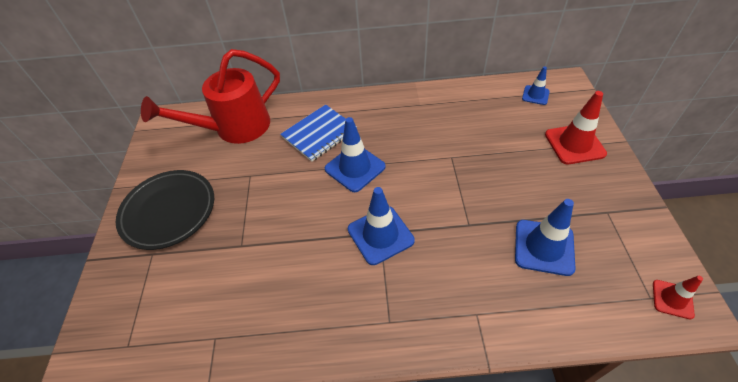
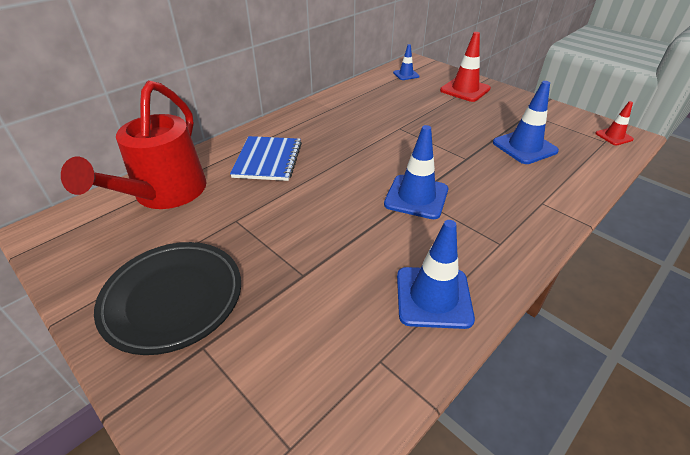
camera: 45 degrees left, 10 degrees down
blue traffic cone [325,117,386,192] -> blue traffic cone moved to [397,220,475,329]

